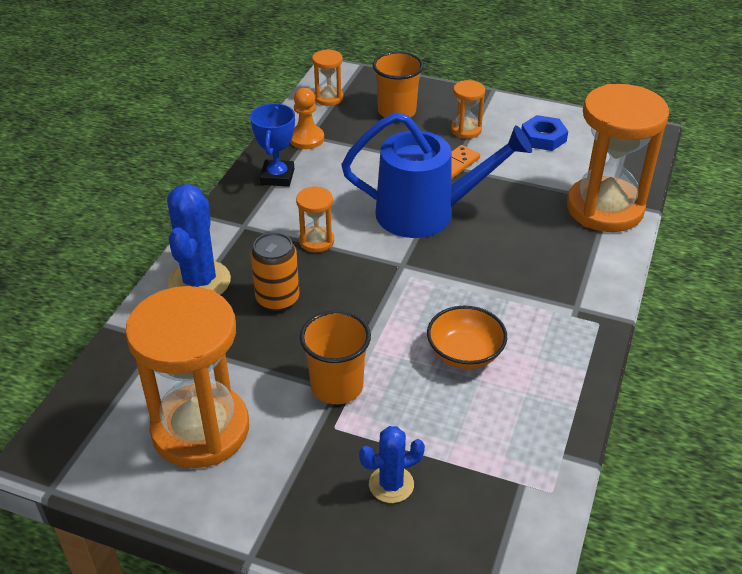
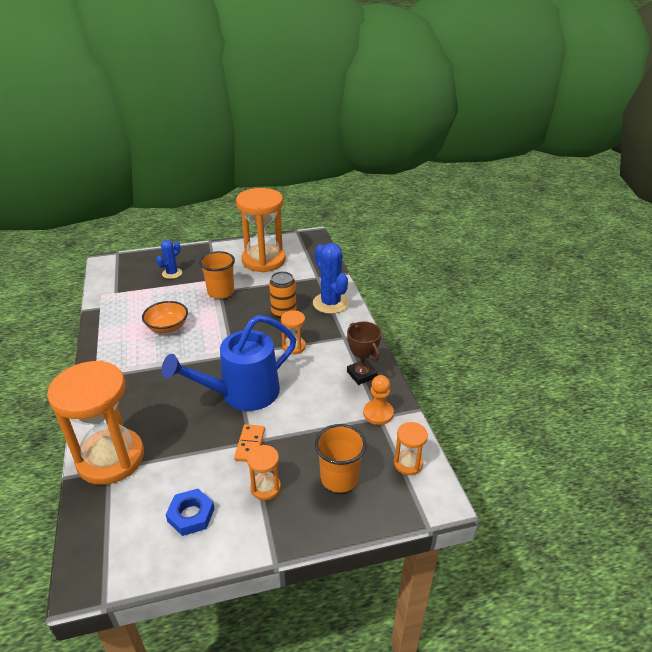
camera: 145 degrees right, 5 degrees down
blue trophy [250,103,295,187] -> brown trophy [347,322,382,385]

